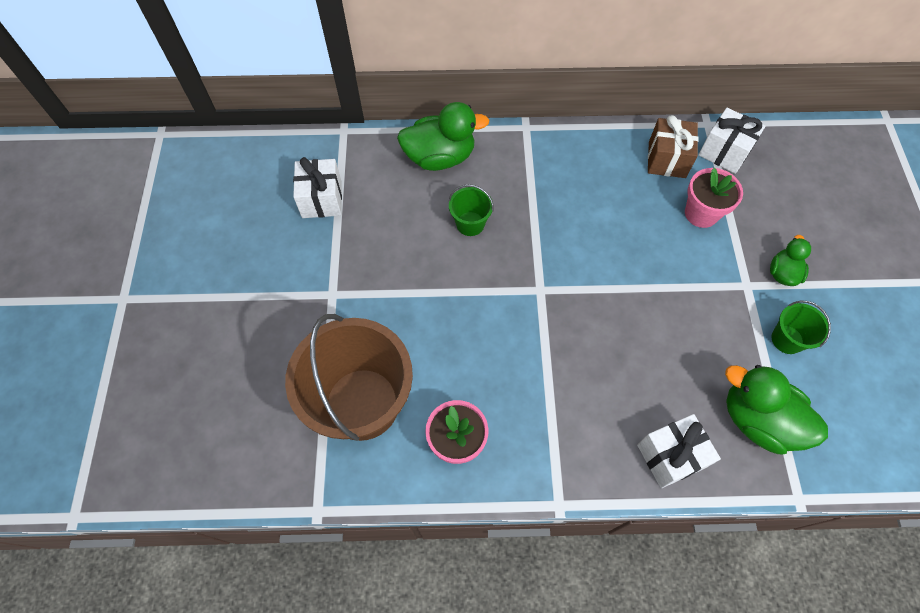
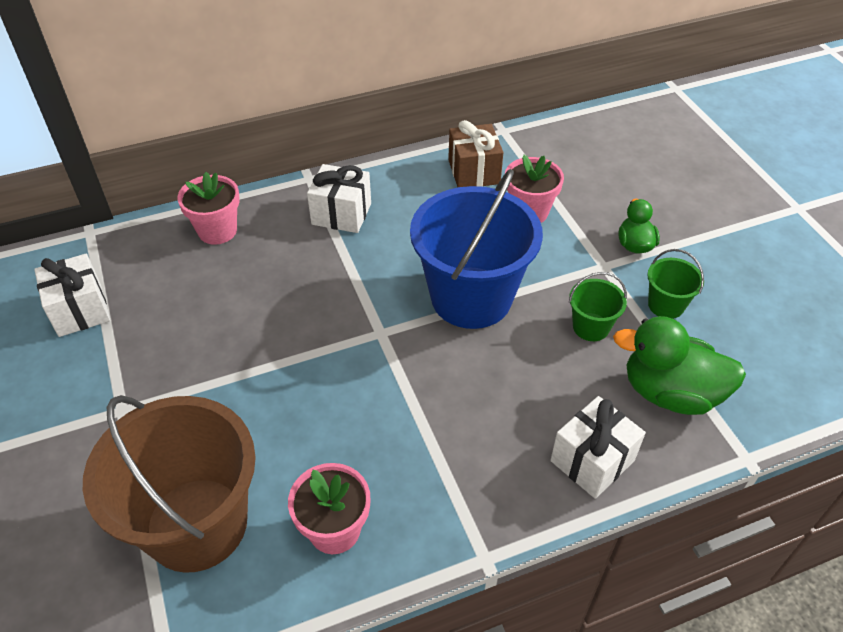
camera: 20 degrees left, 15 degrees down
green duck [397,102,490,171] -> pink flower pot [177,172,240,245]
green bucket [449,184,494,236] -> green bucket moved to [569,272,627,341]
white gift [698,108,766,174] -> white gift moved to [307,164,371,233]
none -> blue bucket [410,169,543,329]

